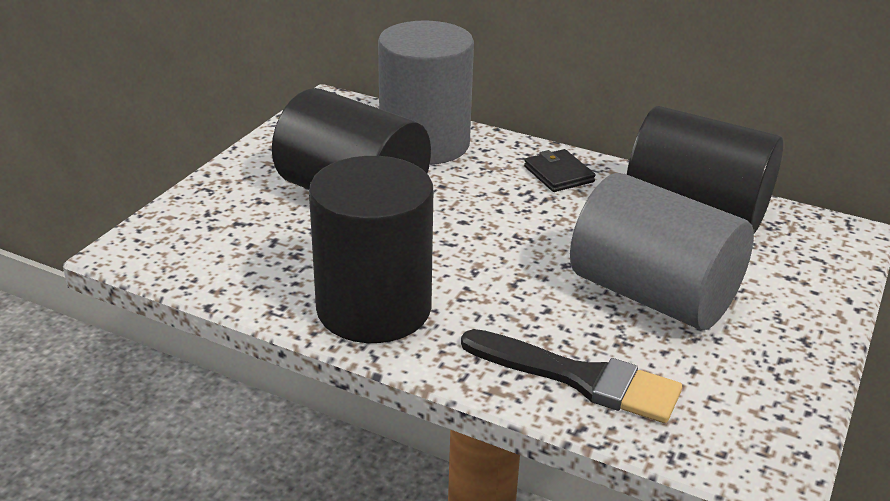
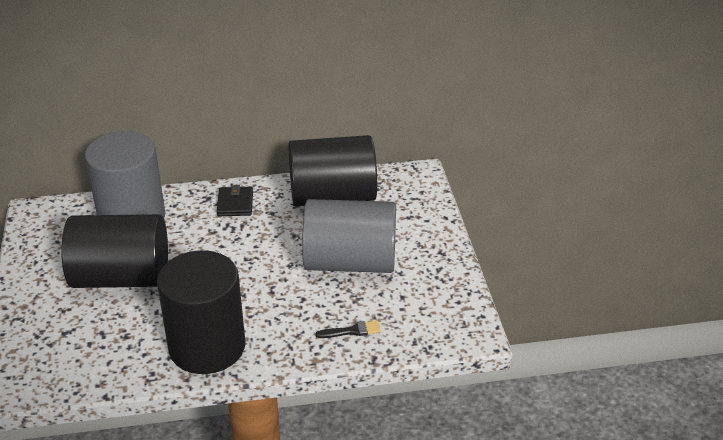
camera: 35 degrees left, 5 degrees up
black brush [461,329,682,423] -> black brush [316,320,381,338], size x0.47
black wallet [524,149,596,192] -> black wallet turned 60 degrees clockwise [217,185,253,216]

